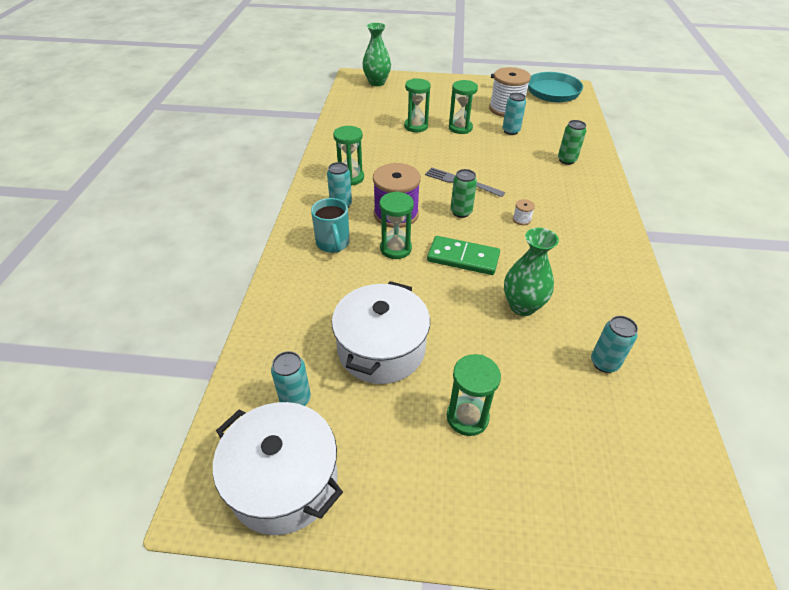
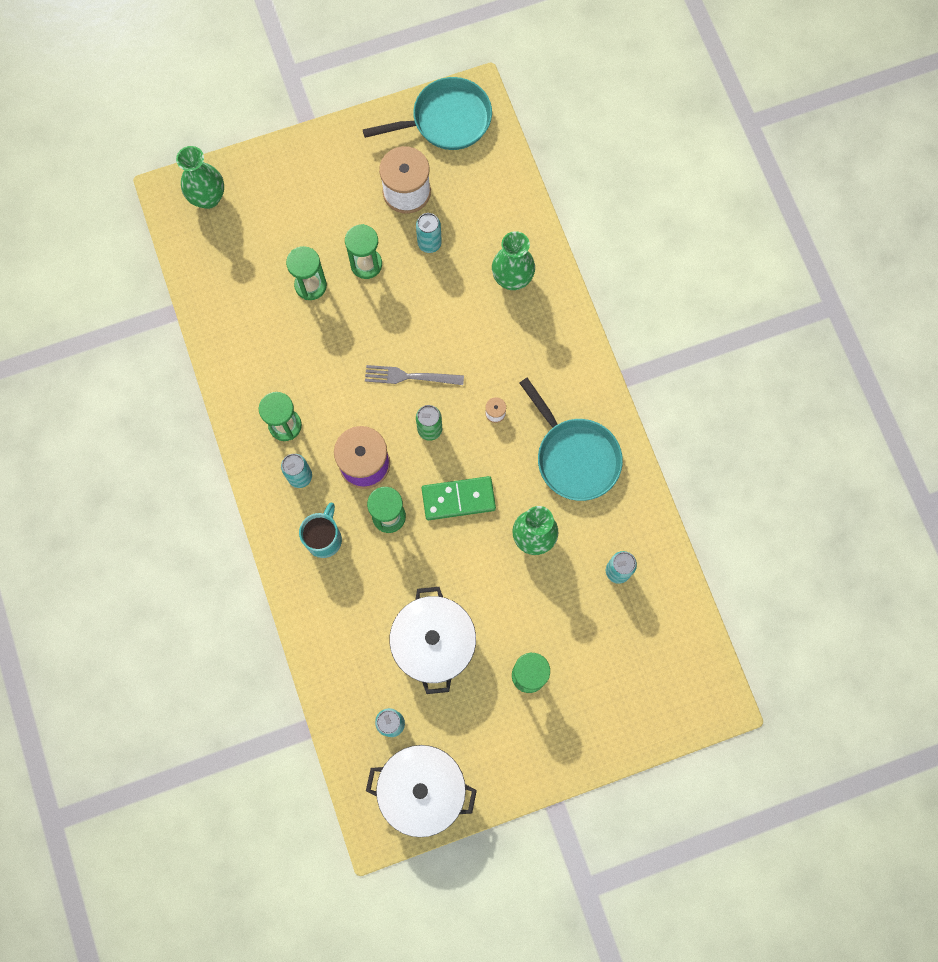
camera: 25 degrees left, 30 degrees up
turquoise mug [311,198,350,253] -> turquoise mug turned 120 degrees counterclockwise [299,503,342,558]
green can [558,120,586,165] -> green vase [492,231,535,290]
none -> turquoise pan [520,378,623,501]

